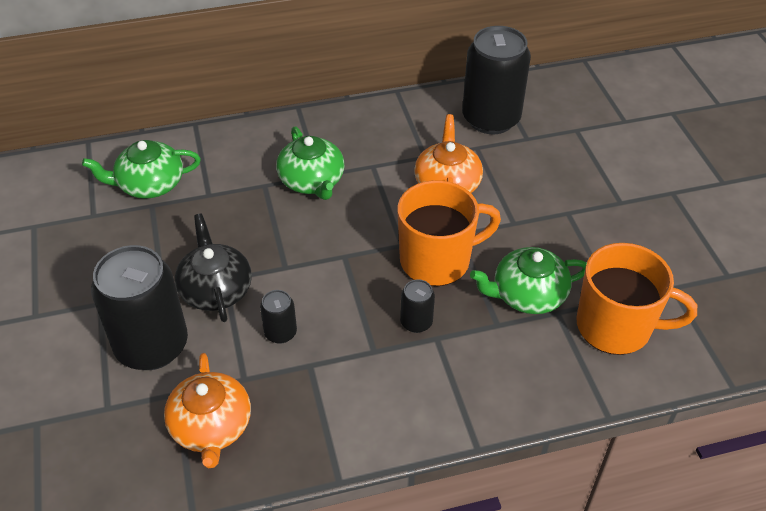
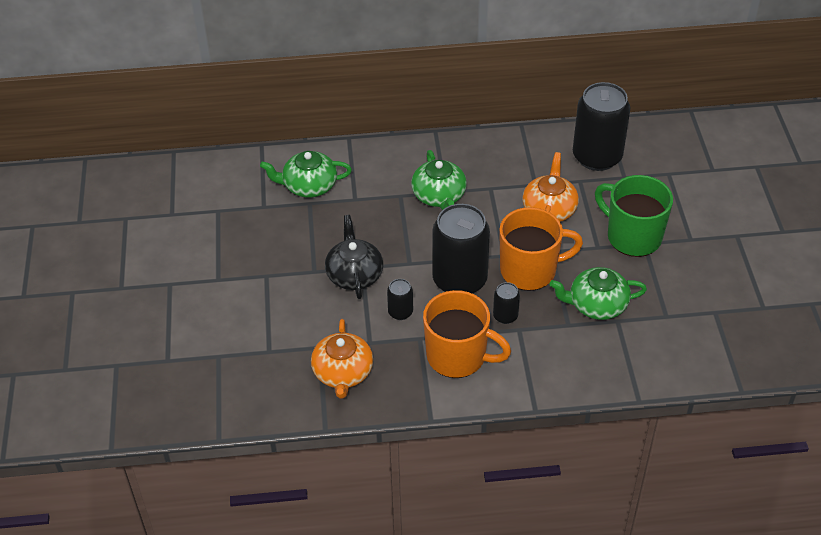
camera: 10 degrees right, 0 degrees up
black can [91,245,188,370] -> black can moved to [432,204,490,294]
orange mug [577,243,697,355] -> orange mug moved to [423,290,511,378]
none -> green mug [595,175,673,257]

